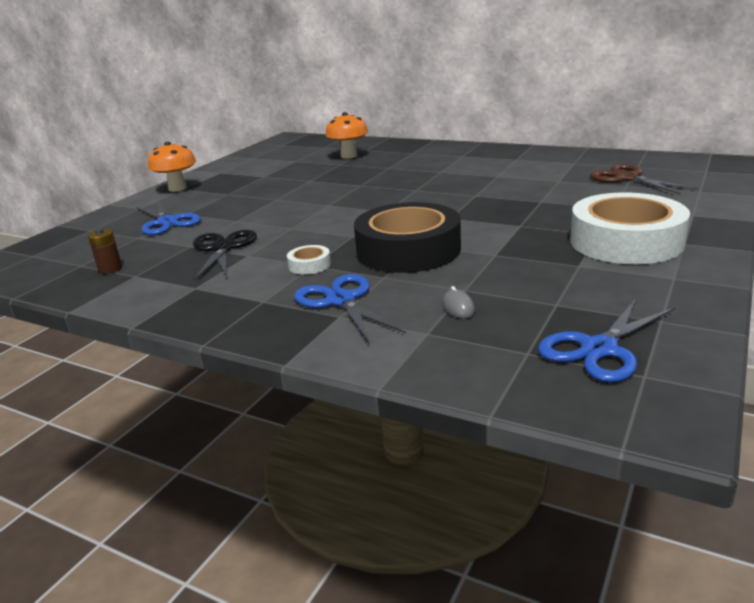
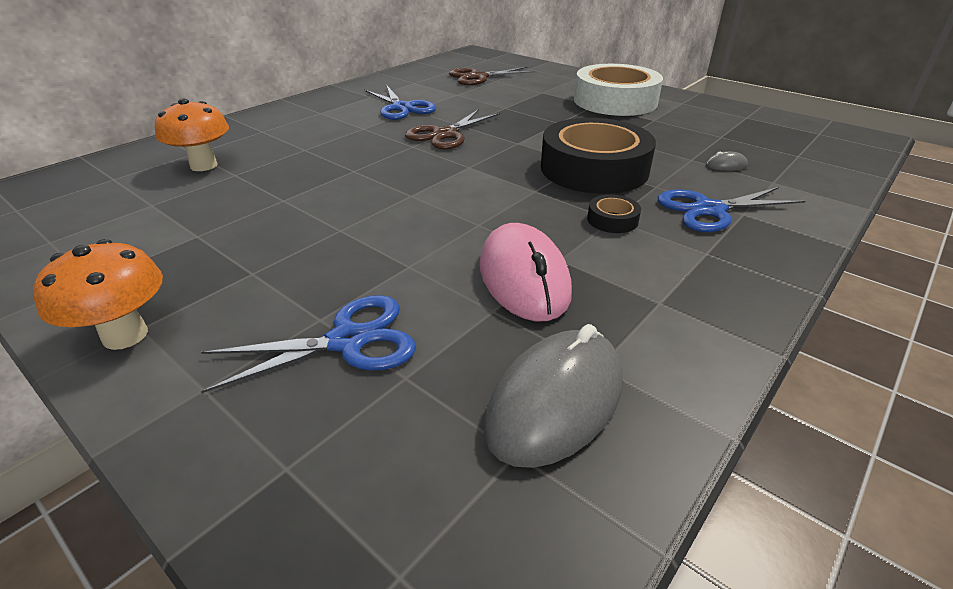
camera: 80 degrees left, 10 degrees up
brown battery [88,229,122,274] -> grey mouse [484,324,623,468]
black scissors [193,230,257,280] -> pink mouse [480,223,572,321]
white tape [287,245,331,275] -> black tape [587,195,641,233]
blue scissors [538,299,675,382] -> blue scissors moved to [365,86,436,120]
none -> brown scissors [405,109,500,150]

